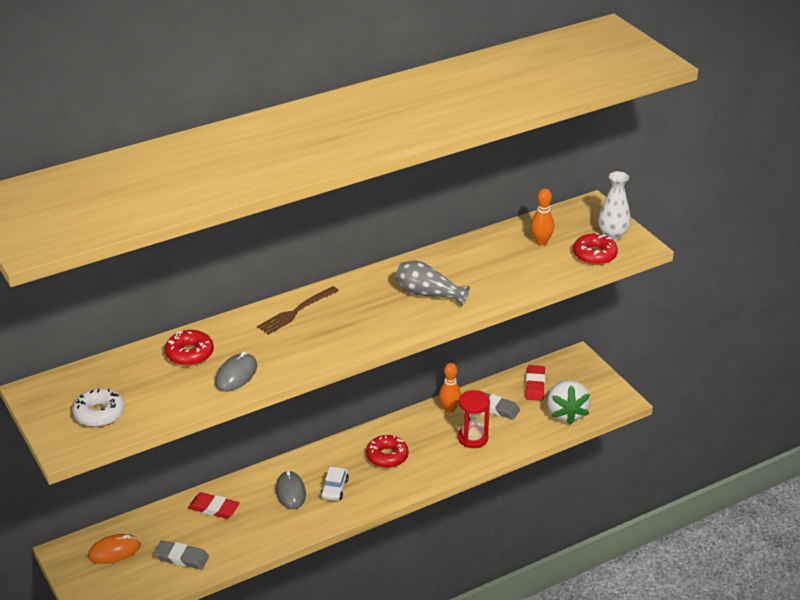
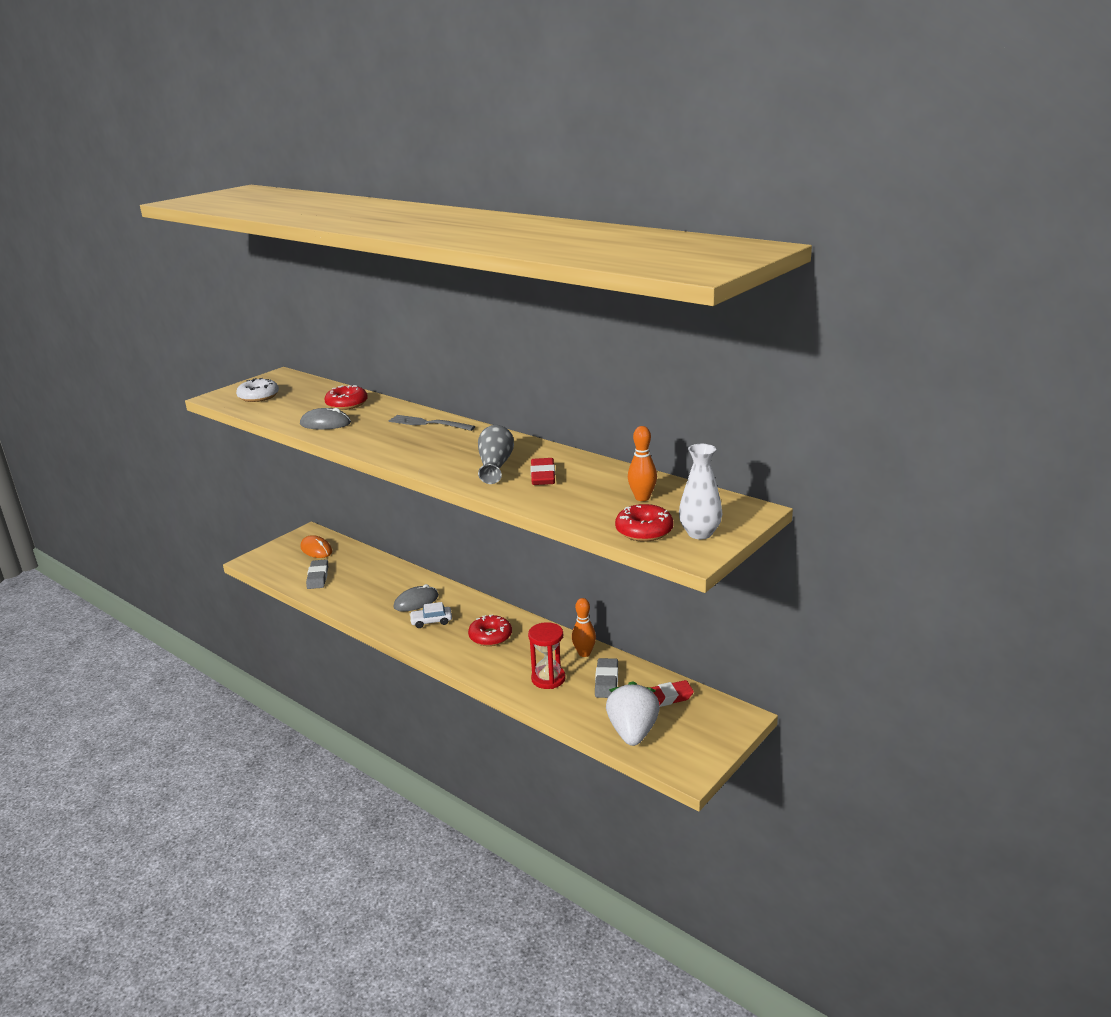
camera: 70 degrees right, 10 degrees down
red eraser [188,492,240,519] -> red eraser moved to [531,458,555,485]
brown fork [257,286,339,335] -> grey fork [388,415,475,431]
white strawberry [547,380,591,425] -> white strawberry turned 120 degrees clockwise [606,681,660,746]

